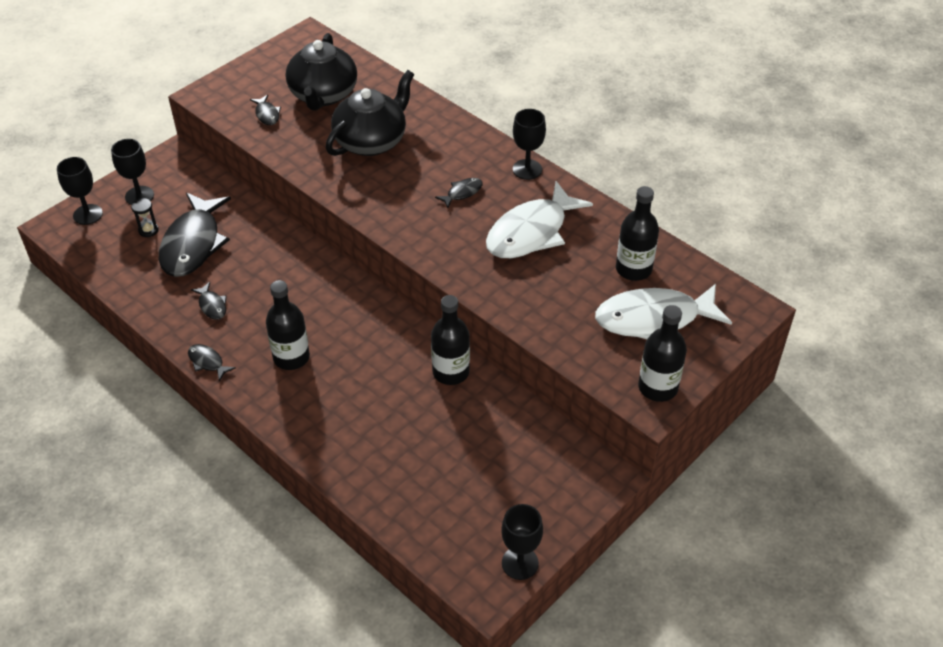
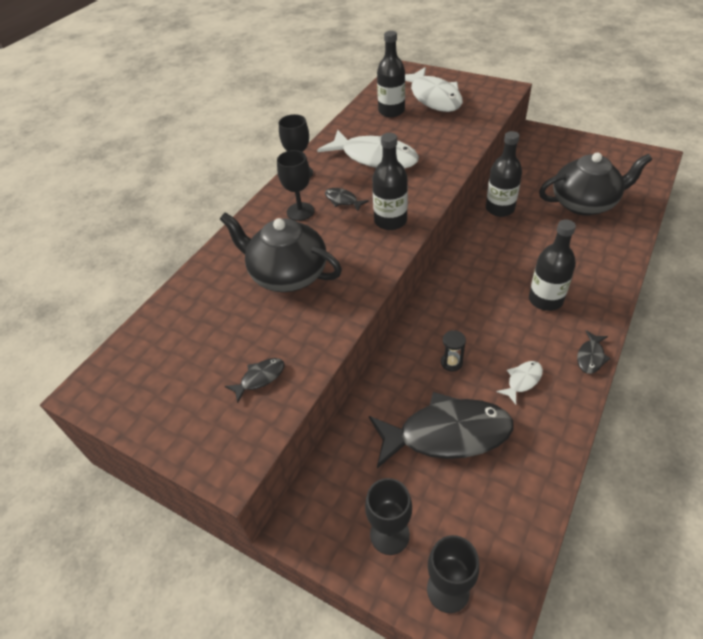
camera: 100 degrees left, 0 degrees up
black hourglass [131,198,159,237] -> black hourglass moved to [441,330,466,372]
black fish [191,282,227,320] -> white fish [496,361,543,405]
black teapot [286,33,357,110] -> black teapot moved to [539,152,652,216]
black goblet [501,504,543,580] -> black goblet moved to [277,150,314,221]
black bottle [638,305,687,402] -> black bottle moved to [372,133,408,230]

